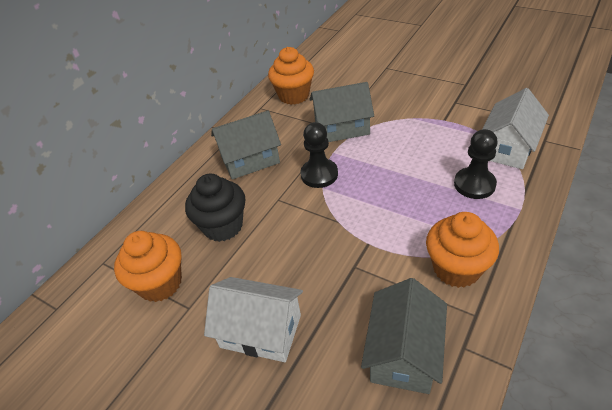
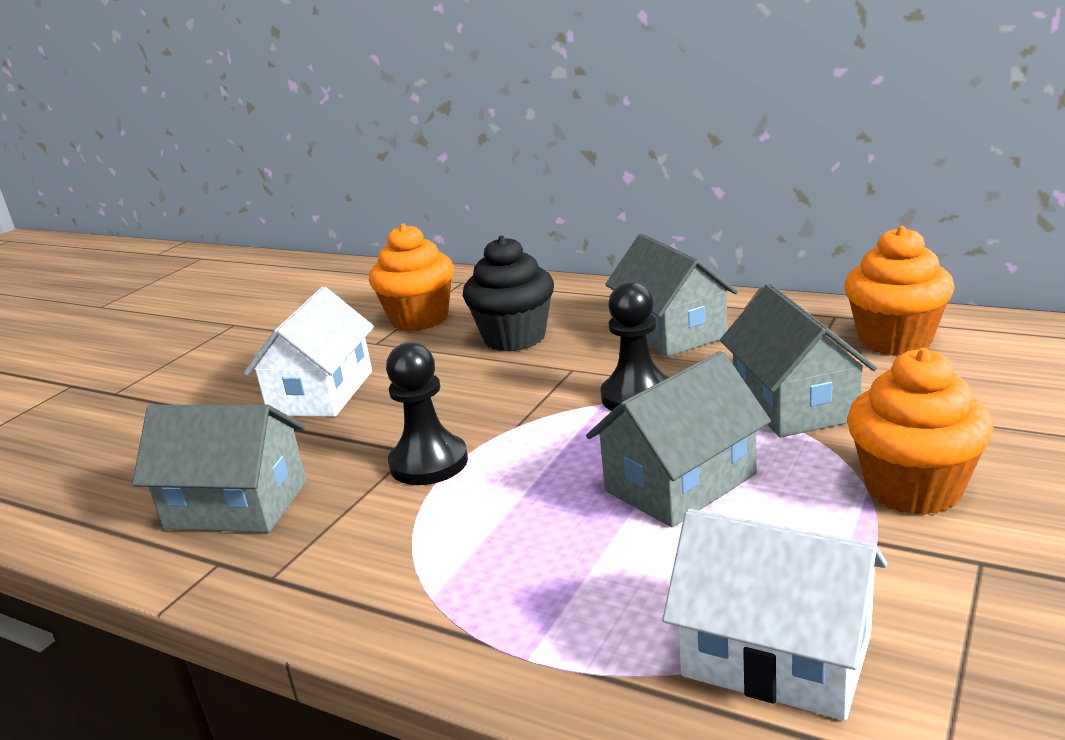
camera: 85 degrees right, 20 degrees down
orange cupcake [426,212,499,288] -> orange cupcake moved to [847,348,993,515]
black pawn [454,129,498,199] -> black pawn moved to [386,342,468,485]
none -> grey house [586,351,771,527]

